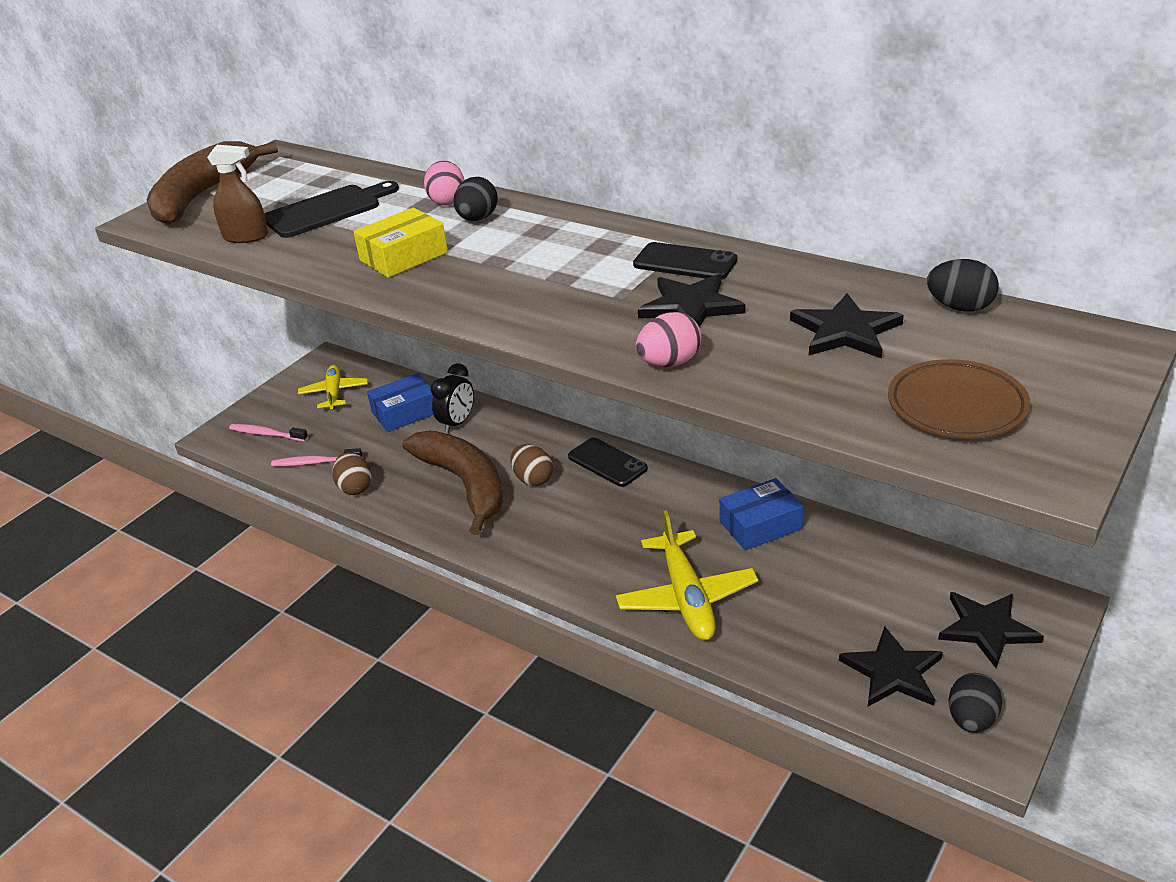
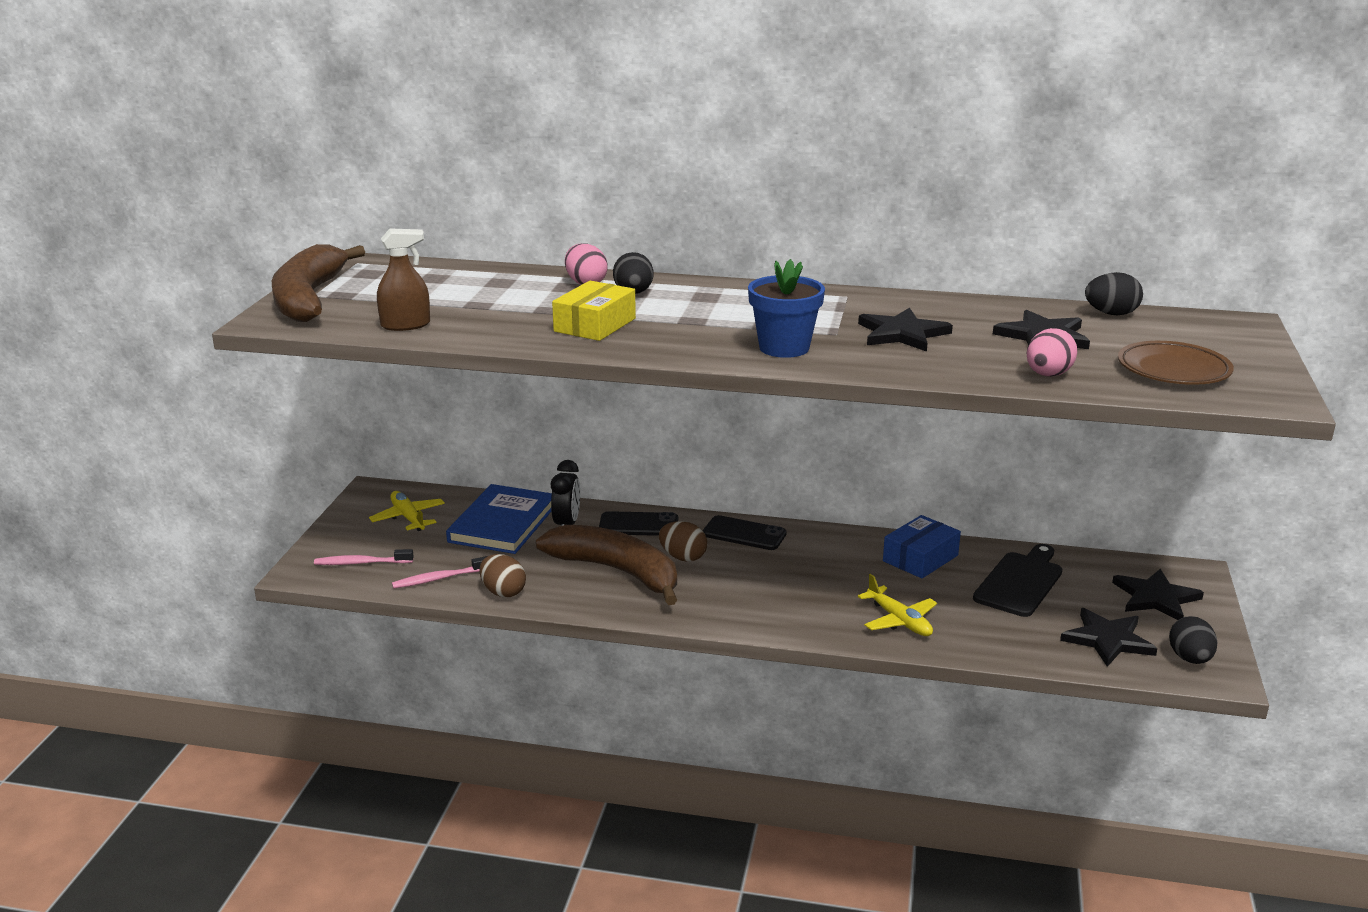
camera: 25 degrees left, 10 degrees down
black cutting board [264,181,399,238] -> black cutting board moved to [973,544,1062,617]
blue box [367,373,433,432] -> blue book [446,484,552,554]
yellow plane [616,510,758,640] -> yellow plane [858,574,937,636], size x0.64
black phone [633,242,738,280] -> black phone moved to [599,511,678,536]
pink egg [636,312,701,367] -> pink egg moved to [1027,328,1077,377]
none -> blue flower pot [748,259,825,358]

